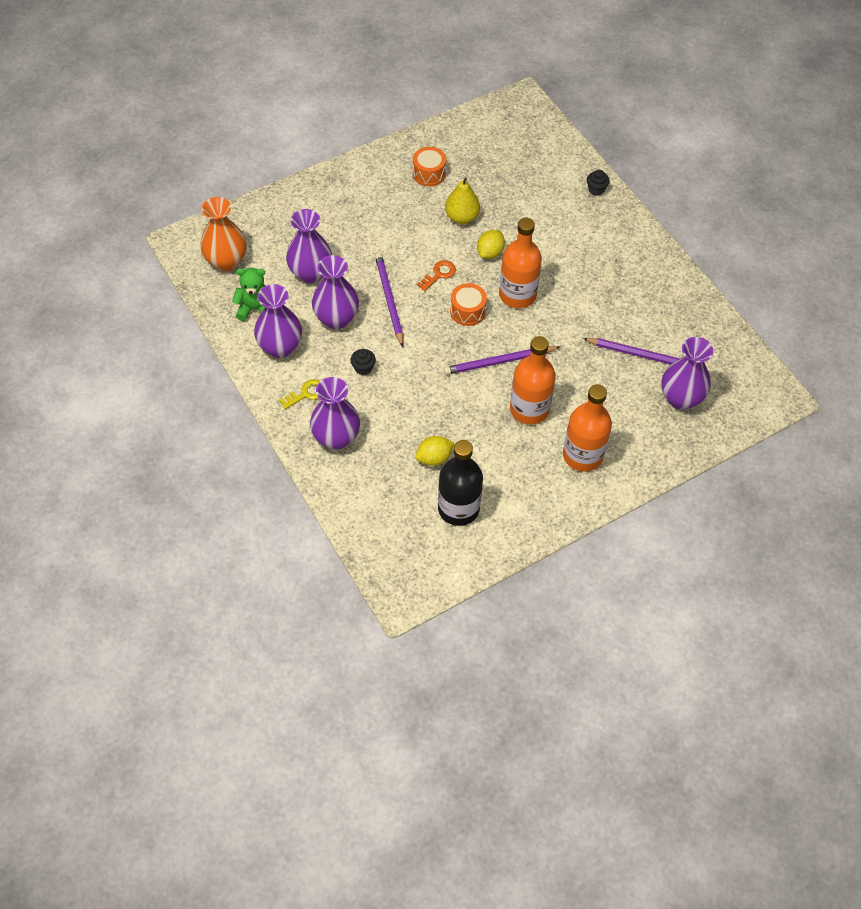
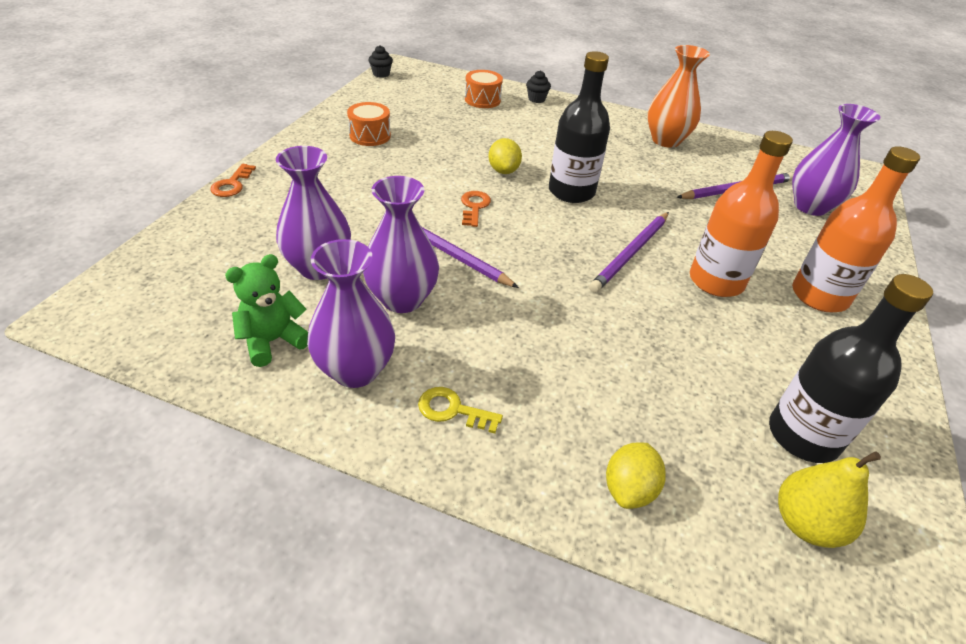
camera: 40 degrees left, 15 degrees down
orange vase [200,197,246,271] -> orange vase moved to [647,45,710,148]
yellow key [279,379,320,409] -> yellow key turned 90 degrees counterclockwise [418,387,503,434]
purple vase [310,377,360,450] -> none
black cupcake [350,349,376,375] -> black cupcake moved to [369,45,393,78]
yellow lemon [415,436,454,466] -> yellow lemon moved to [606,442,666,509]
yellow pear [445,177,480,224] -> yellow pear moved to [778,451,881,548]
orange drum [450,283,487,326] -> orange drum moved to [465,70,503,108]
orange bottle [499,218,542,308] -> black bottle [549,51,610,203]
none -> orange key [210,164,256,197]

